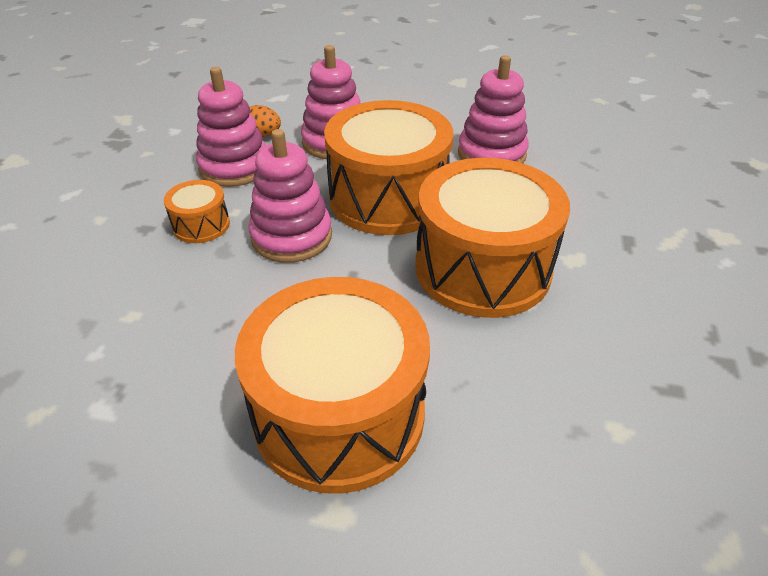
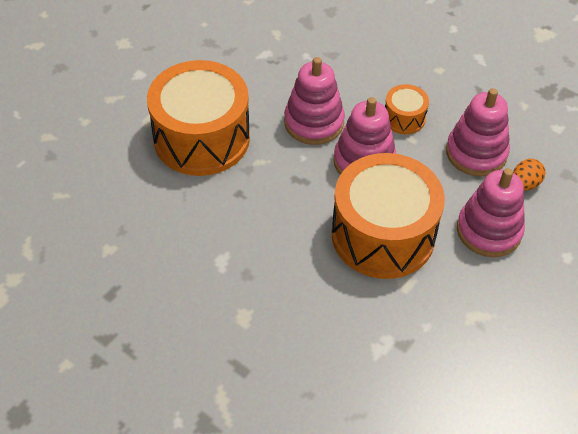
camera: 115 degrees right, 10 degrees up
orange drum [415,158,570,318] -> none
pink stacking toy [458,55,529,163] -> pink stacking toy moved to [284,57,345,145]

